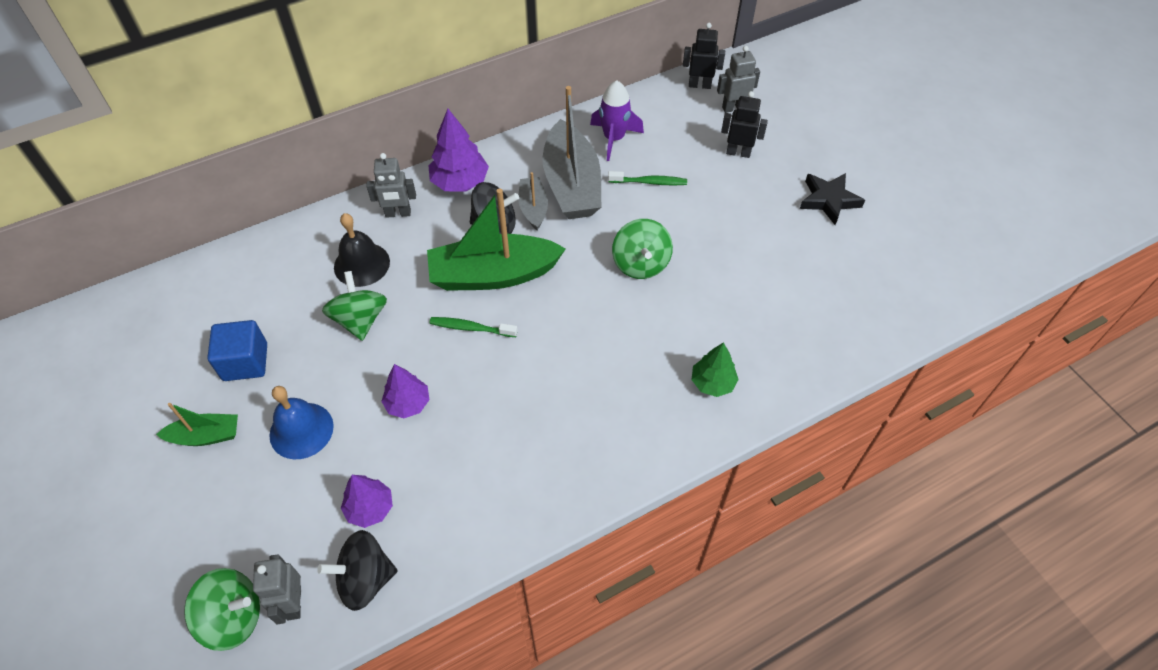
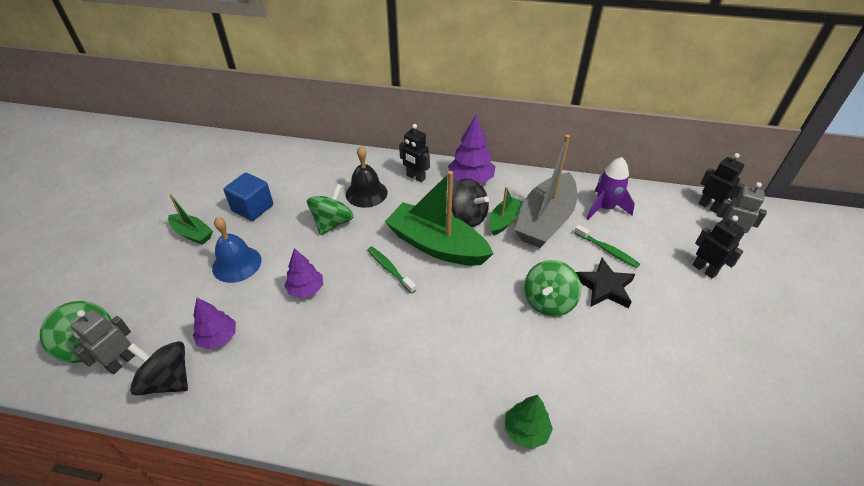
camera: 40 degrees right, 10 degrees down
grey robot [366,153,416,218] -> black robot [399,124,430,182]
grey boat [519,172,548,230] -> green boat [489,187,523,235]
black star [800,173,865,225] -> black star moved to [576,258,635,308]

